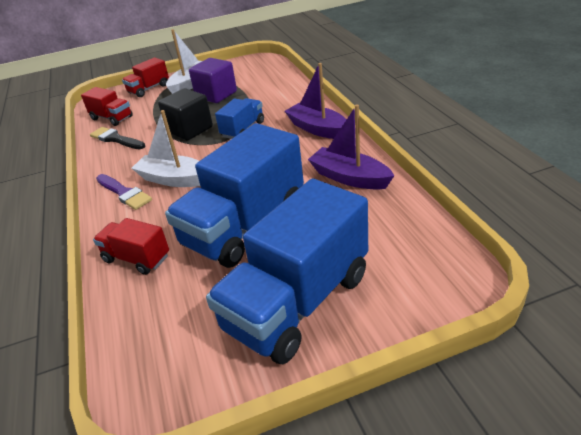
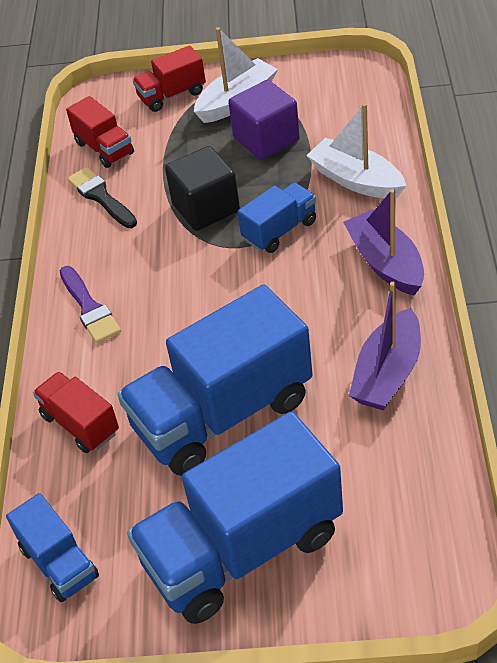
camera: 20 degrees right, 10 degrees up
white boat [131,110,200,187] -> white boat moved to [306,103,406,199]
purple boat [308,105,394,190] -> purple boat turned 120 degrees counterclockwise [349,282,421,410]
none -> blue truck [6,493,99,602]

